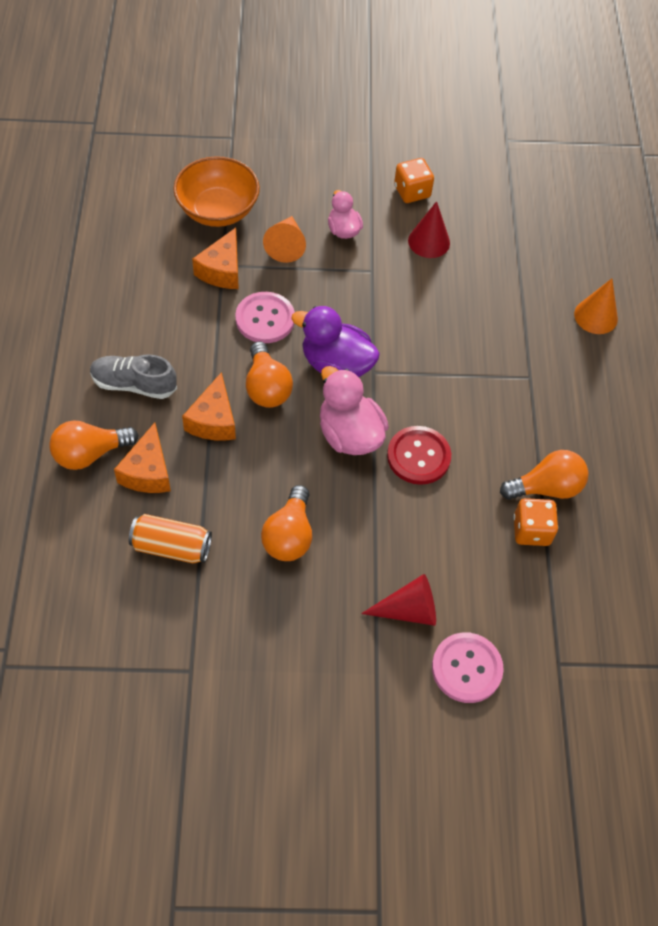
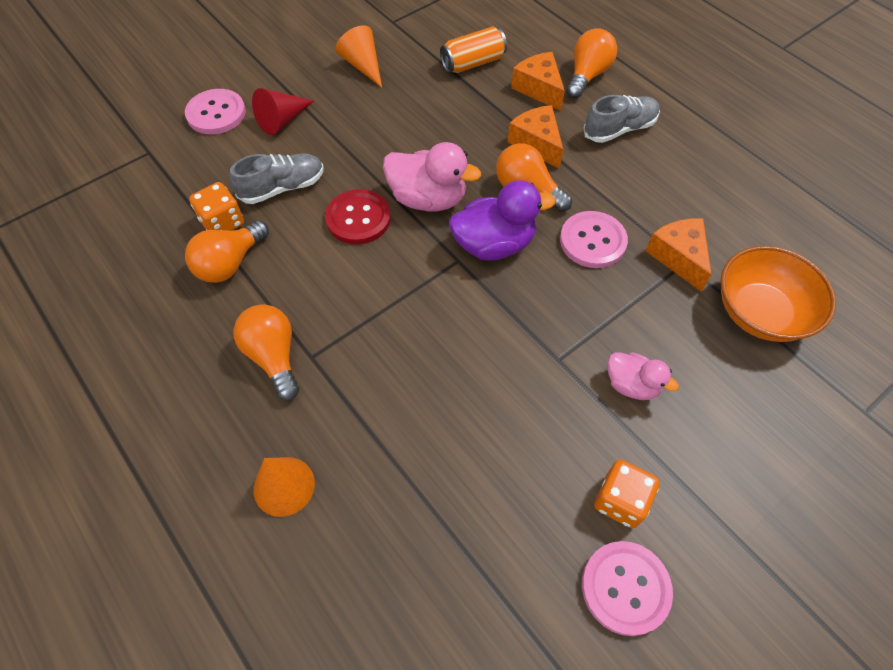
camera: 145 degrees right, 0 degrees up
orange light bulb [261,485,312,561] -> orange light bulb moved to [233,304,299,401]
orange cone [263,216,306,263] -> orange cone moved to [335,25,382,87]
red cone [408,201,450,258] -> none
none -> grey shoe [230,153,324,204]
none -> pink button [582,541,673,636]

